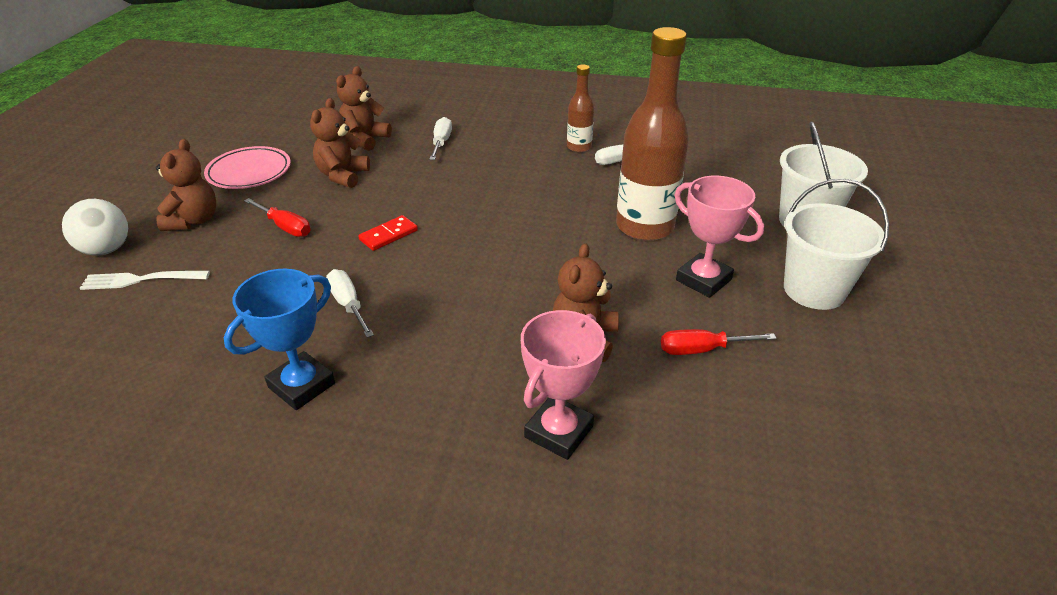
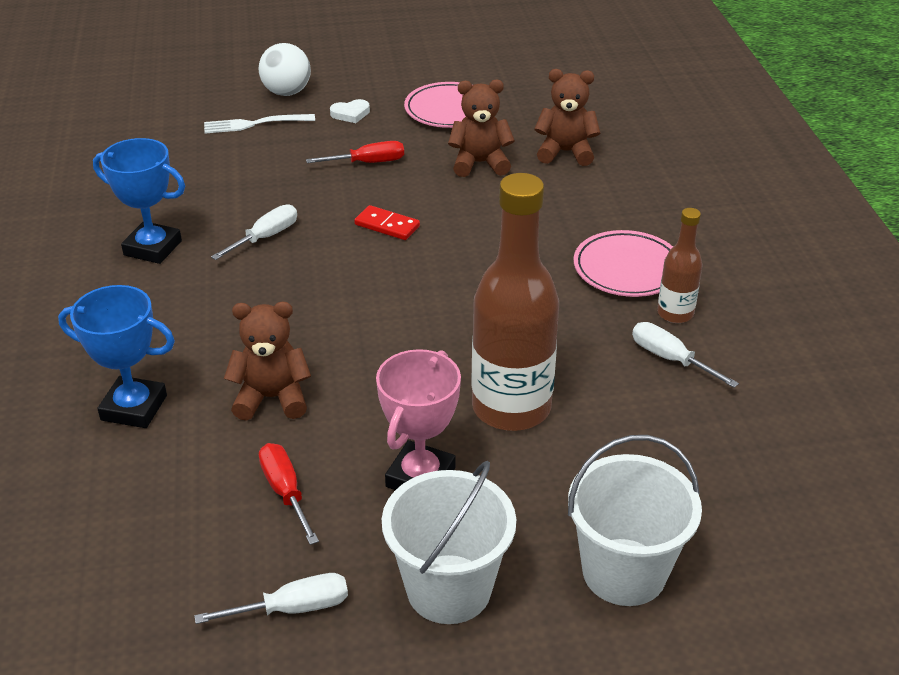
camera: 70 degrees right, 0 degrees up
white fork [80,271,210,290] -> white fork turned 75 degrees counterclockwise [204,114,315,134]
brown teddy bear [156,139,216,231] -> white heart [330,99,370,123]
red screwdriver [244,198,311,237] -> red screwdriver turned 120 degrees counterclockwise [306,141,404,163]
white screwdriver [429,117,452,160] -> white screwdriver moved to [194,573,348,624]
pink trophy [521,310,606,460] -> blue trophy [58,285,175,428]
none -> pink plate [574,230,673,297]

